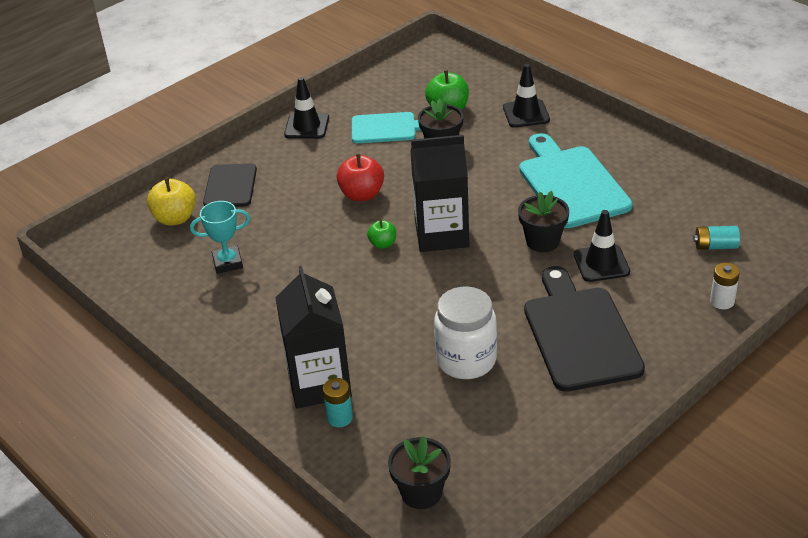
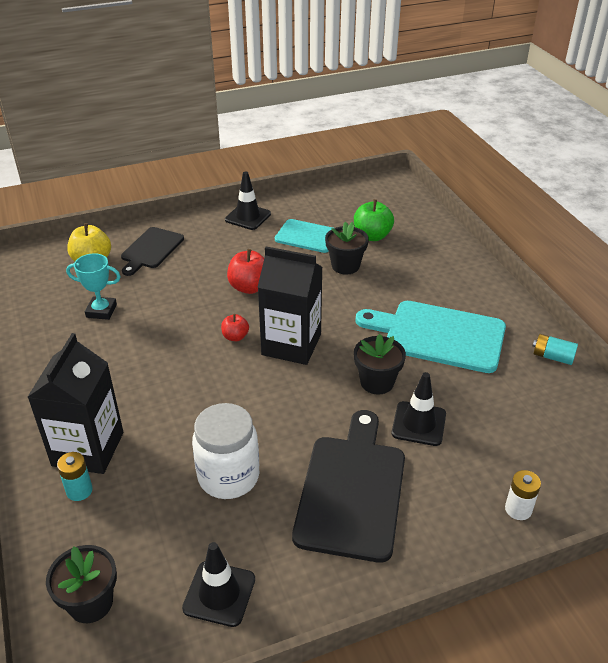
camera: 20 degrees right, 0 degrees up
green apple [367,220,396,249] -> red apple [221,314,249,341]
black traffic cone [503,64,550,128] -> black traffic cone moved to [182,542,255,627]
turquoise cutting board [519,133,632,228] -> turquoise cutting board turned 75 degrees counterclockwise [355,301,506,373]
turquoise battery [693,226,740,250] -> turquoise battery moved to [533,334,578,365]

